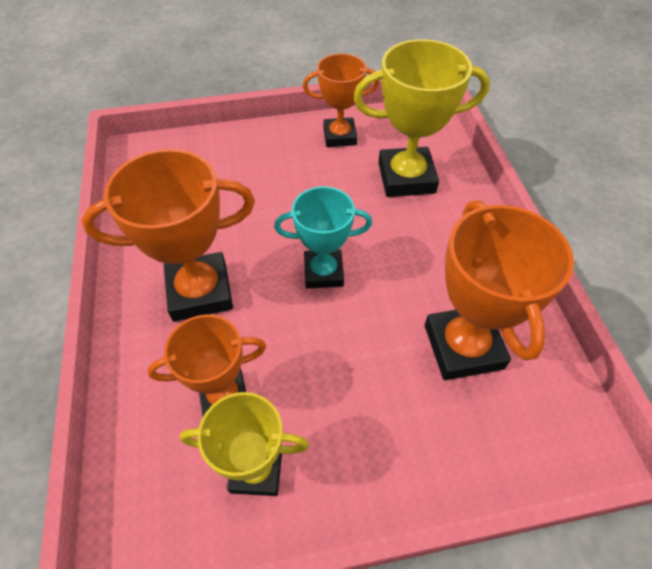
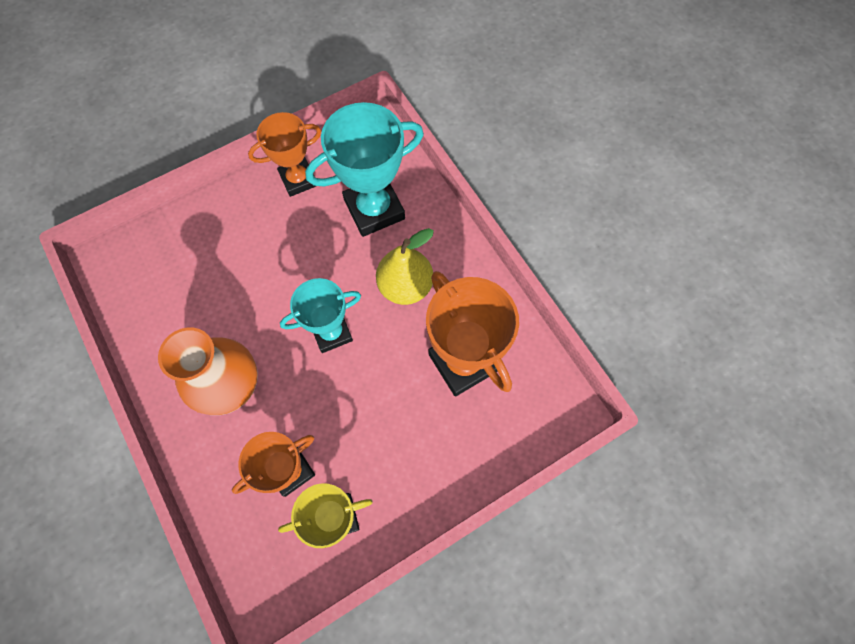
camera: 20 degrees left, 15 degrees up
orange trophy [82,149,255,322] -> orange vase [158,327,258,415]
yellow trophy [353,39,490,197] -> turquoise trophy [305,102,424,237]
none -> yellow pear [376,228,434,305]

